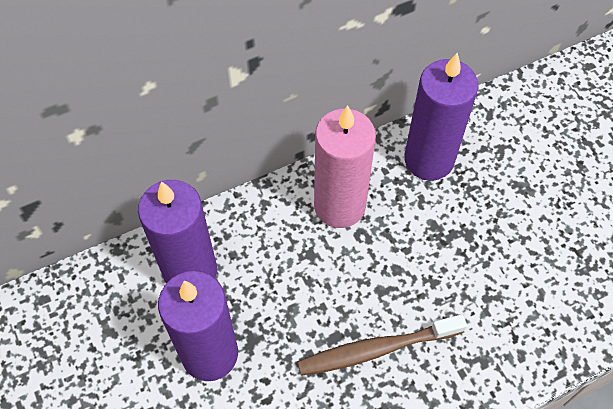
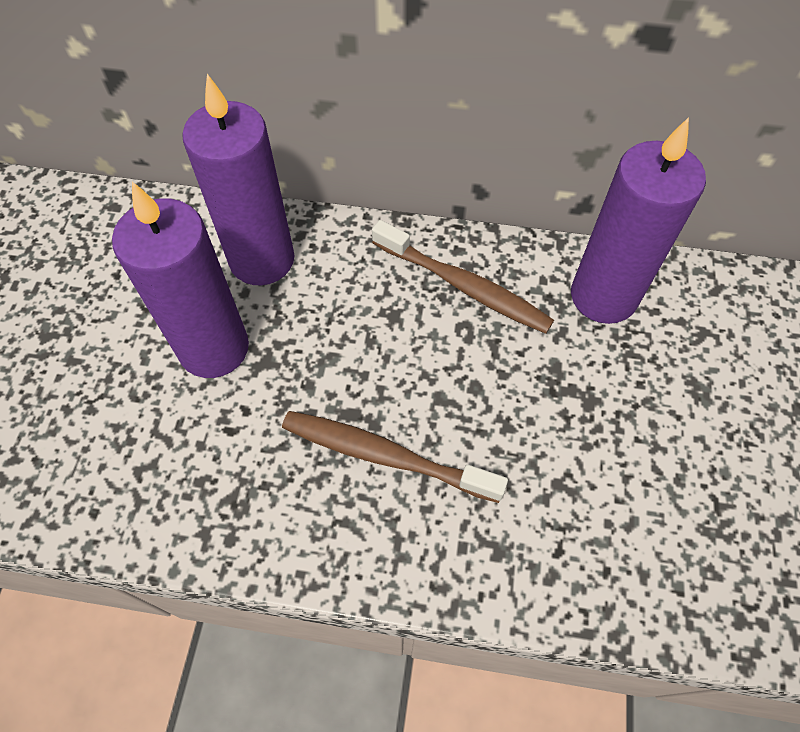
camera: 35 degrees right, 0 degrees up
pink candle [314,105,376,228] -> brown toothbrush [372,220,554,334]

